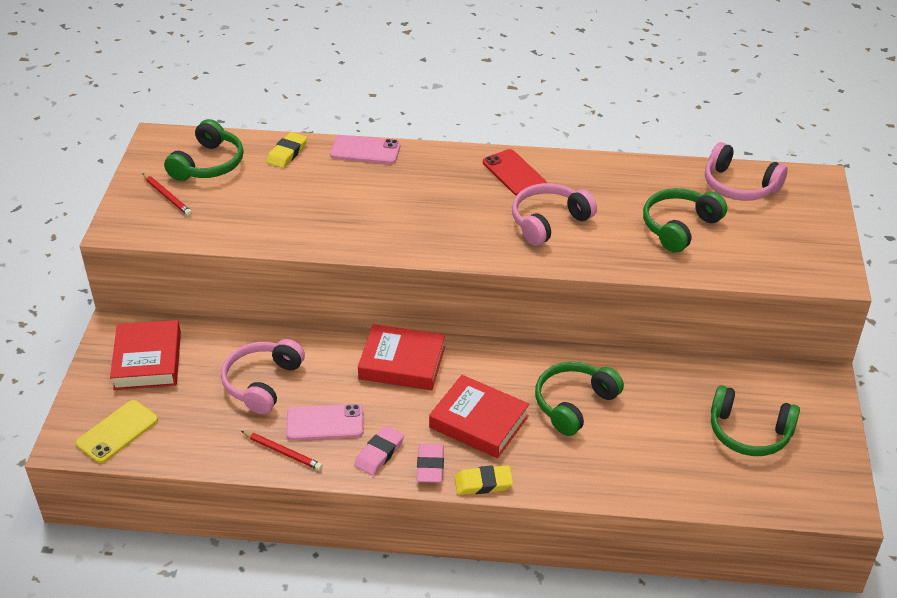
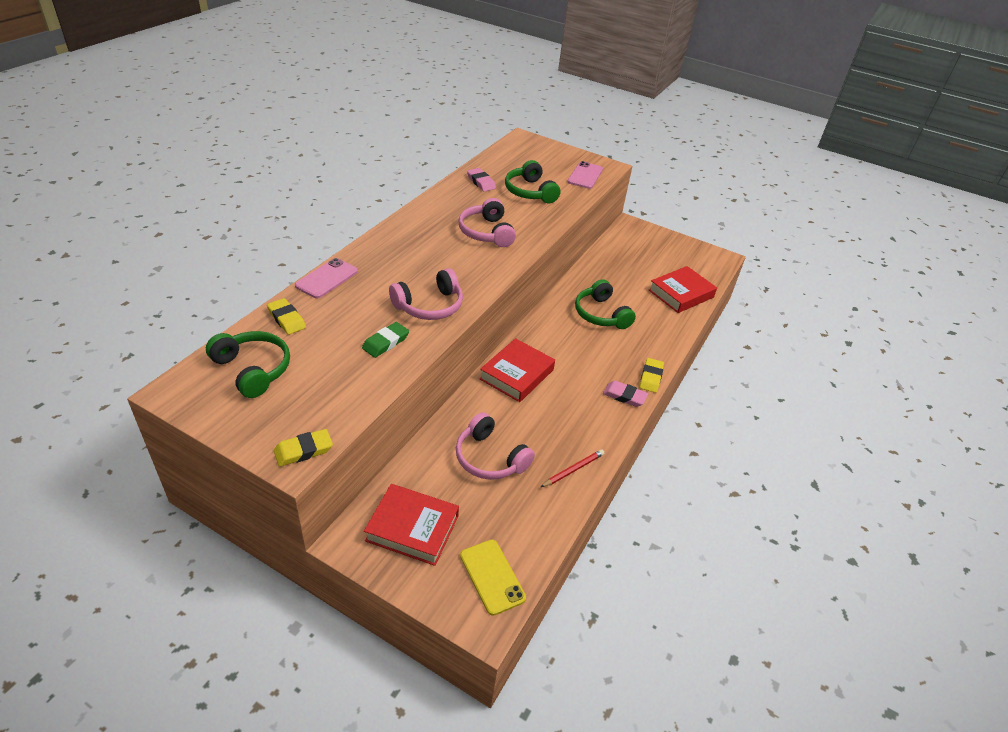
camera: 70 degrees left, 0 degrees up
red pencil [142,173,192,216] -> none
pink phone [286,404,363,440] -> pink phone moved to [568,161,603,189]
pink eraser [354,425,404,476] -> pink eraser moved to [467,168,496,192]
red book [429,375,530,458] -> red book moved to [649,266,717,313]
red phone [483,149,547,196] -> none
pink headphones [705,142,788,201] -> pink headphones moved to [389,268,463,320]
green headphones [711,385,800,456] -> none
none -> yellow eraser [274,429,333,467]
none -> green eraser [362,322,409,358]

